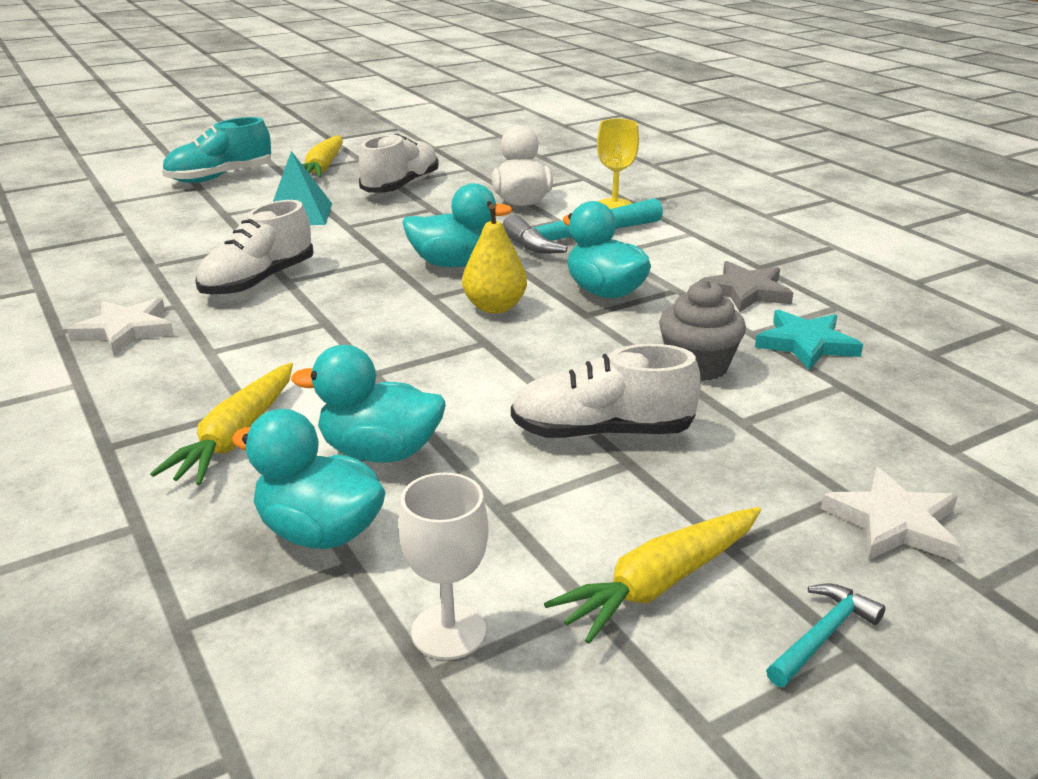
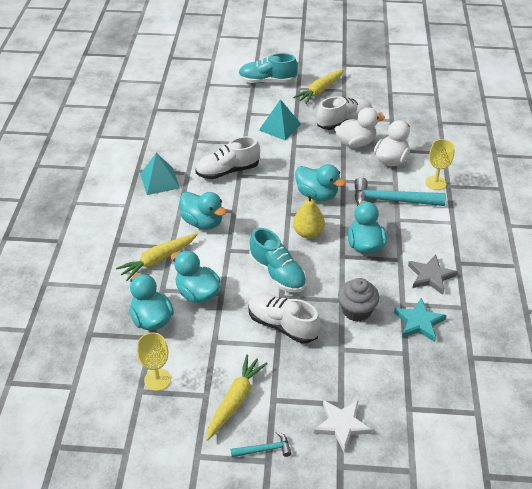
camera: 35 degrees right, 15 degrees up
white star [67,298,174,355] -> turquoise pyramid [140,153,180,195]
white goblet [399,473,489,660] -> yellow goblet [137,333,171,391]
yellow carrot [544,507,761,644] -> yellow carrot turned 120 degrees clockwise [206,354,268,441]
none -> turquoise duck [180,192,226,229]
none -> turquoise shoe [249,228,307,293]
none -> white duck [335,107,385,148]

